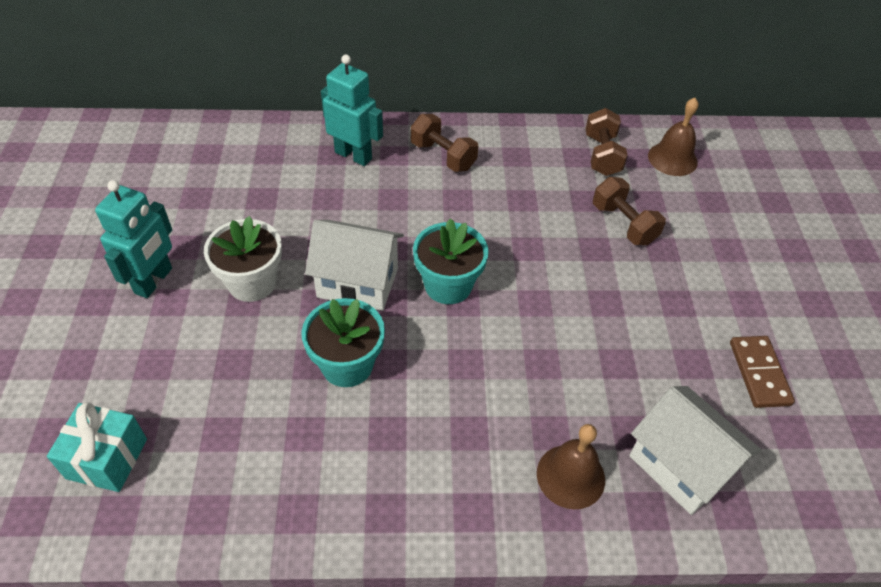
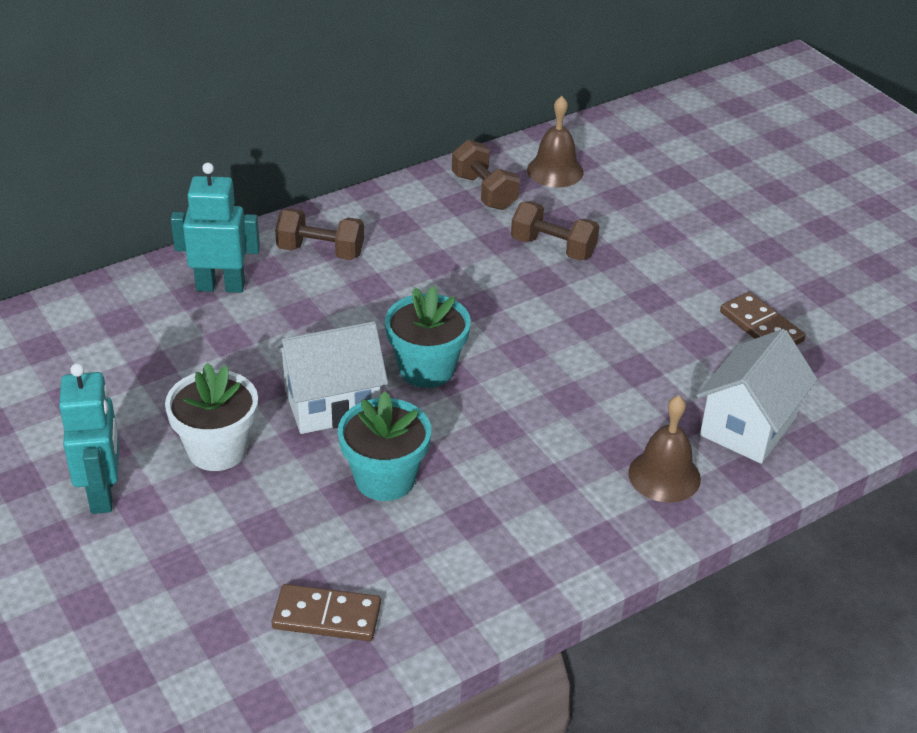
camera: 30 degrees left, 10 degrees down
turquoise gift [47,403,147,492] -> none
white house [629,386,762,515] -> white house turned 75 degrees counterclockwise [696,329,817,464]
none -> brown domino [272,584,381,641]

